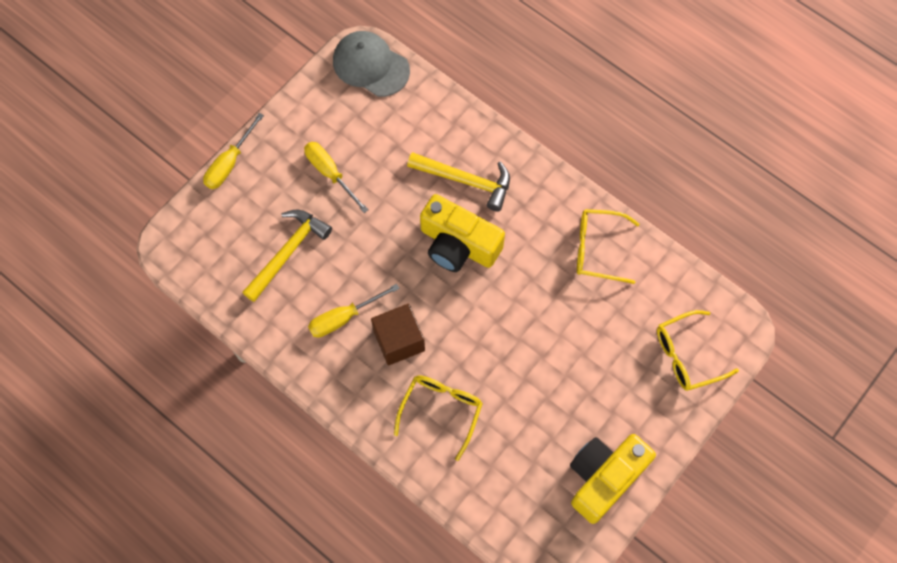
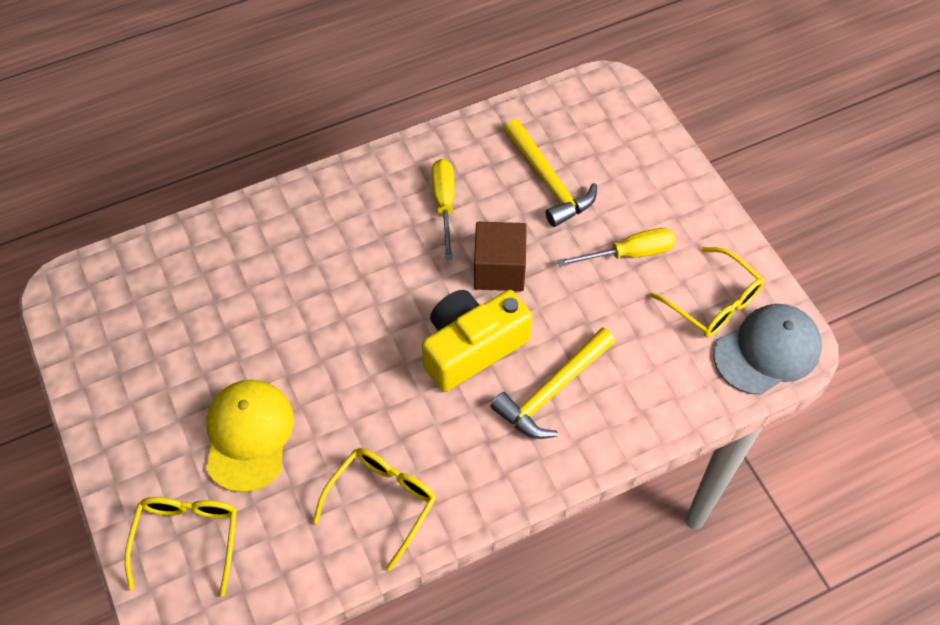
camera: 115 degrees right, 10 degrees down
yellow screwdriver [203,113,264,189] -> none
brown cube [371,304,425,366] -> brown cube moved to [474,222,527,291]
yellow glasses [394,375,483,461] -> yellow glasses moved to [649,247,764,338]
yellow camera [570,434,656,524] -> none
none -> yellow cap [206,380,294,493]

